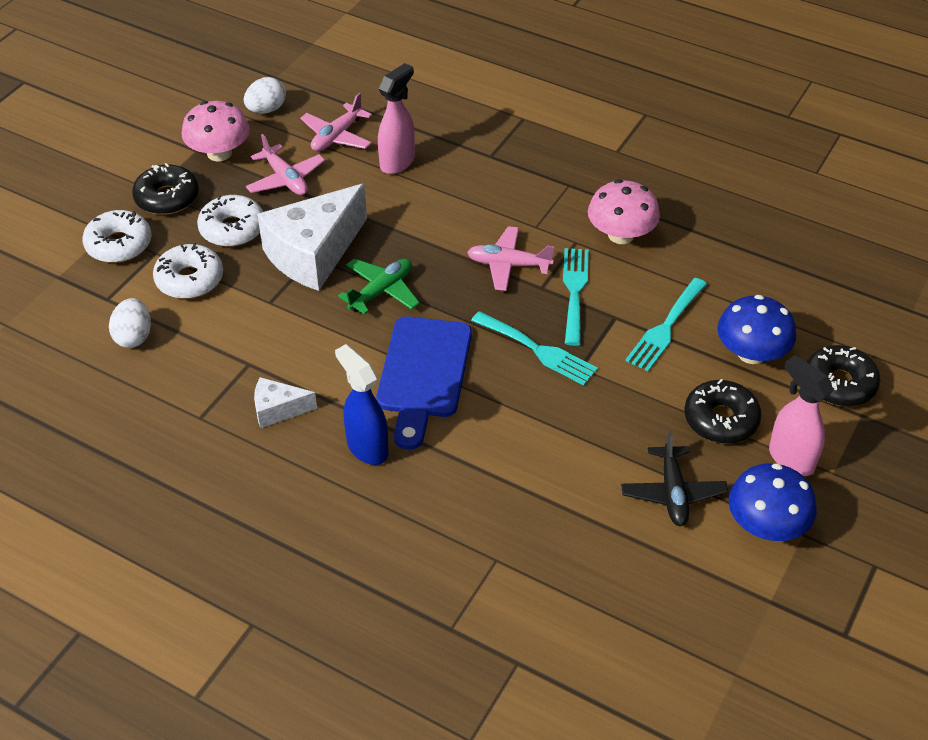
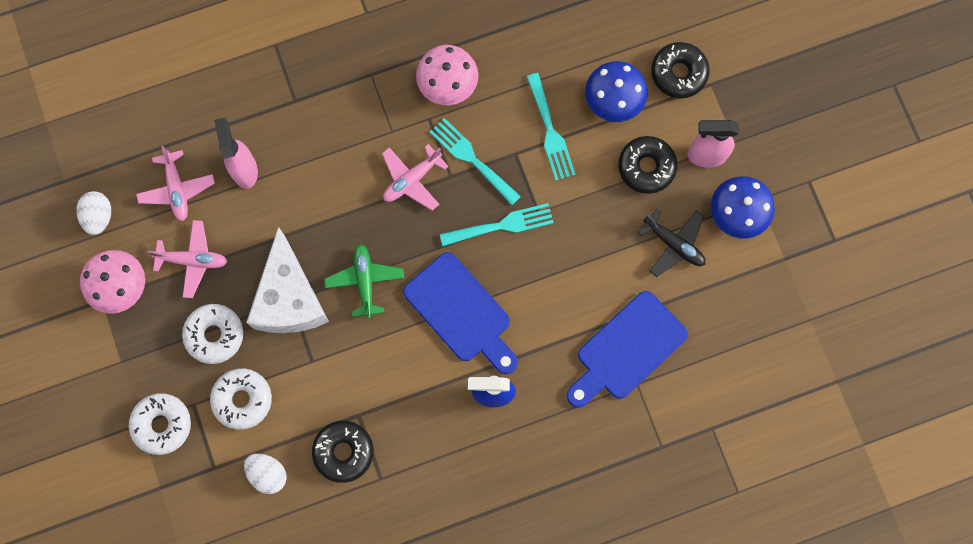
camera: 50 degrees left, 30 degrees up
black donut [132,163,199,215] -> black donut moved to [312,421,374,483]
white cheese [254,377,317,428] -> none
none -> blue cutting board [566,291,688,408]

